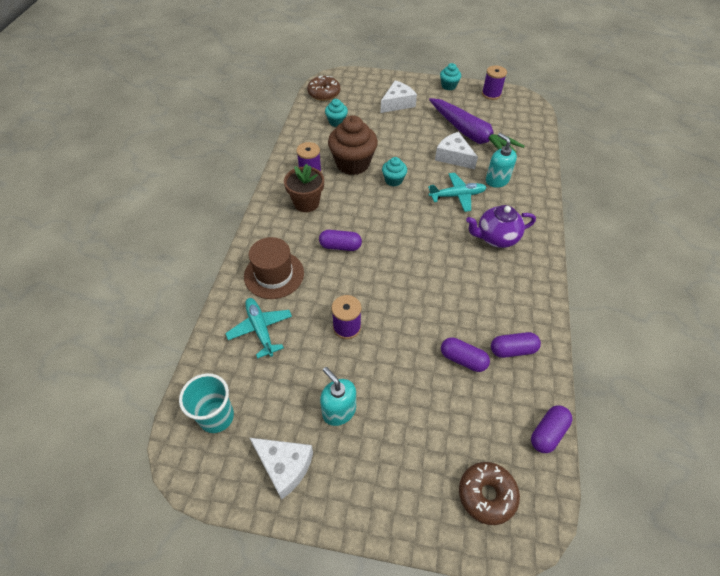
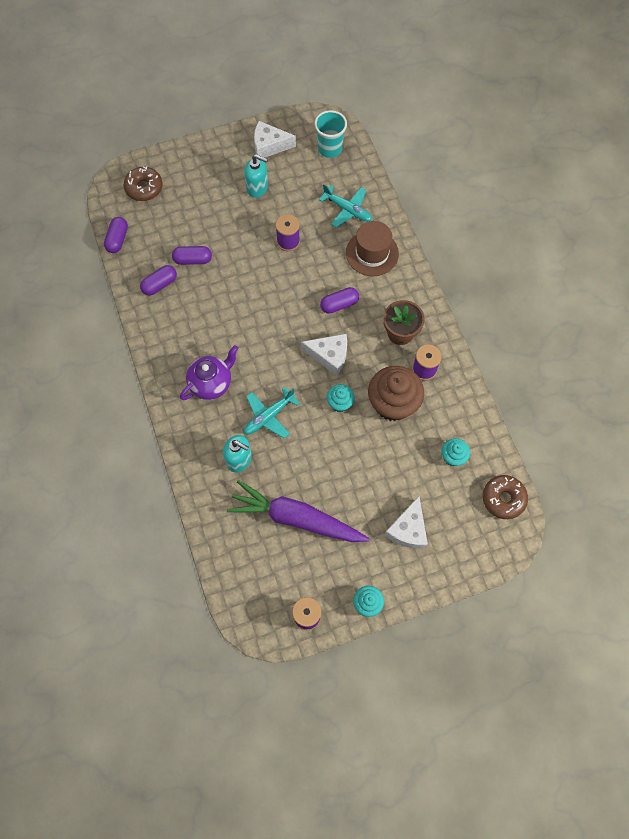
camera: 150 degrees right, 15 degrees up
white cheese [435,132,478,169] -> white cheese moved to [301,334,347,376]

